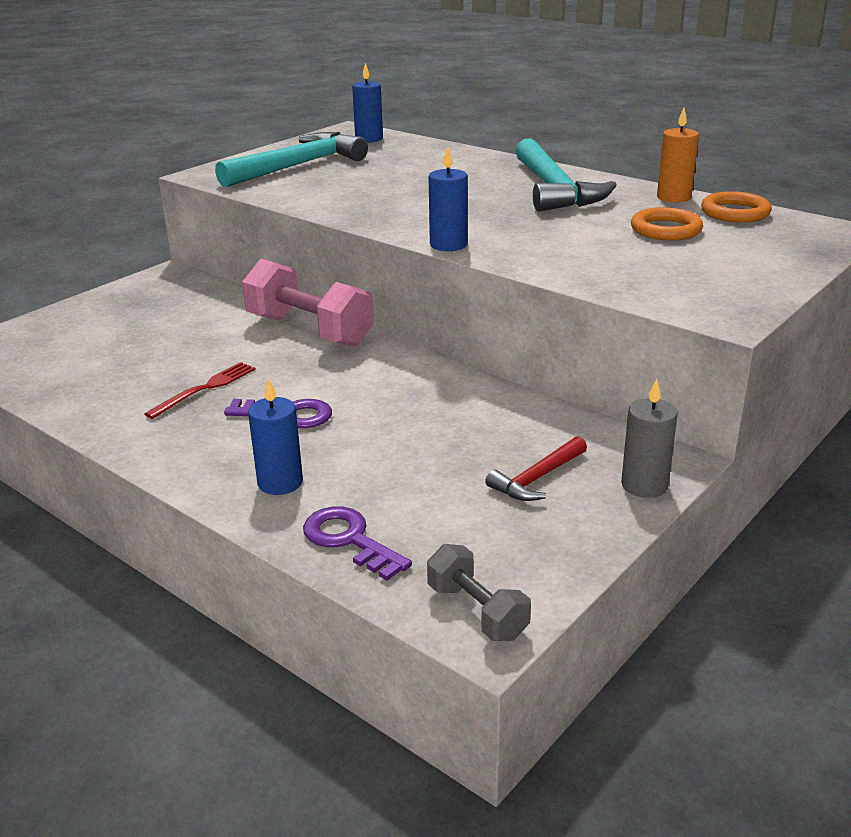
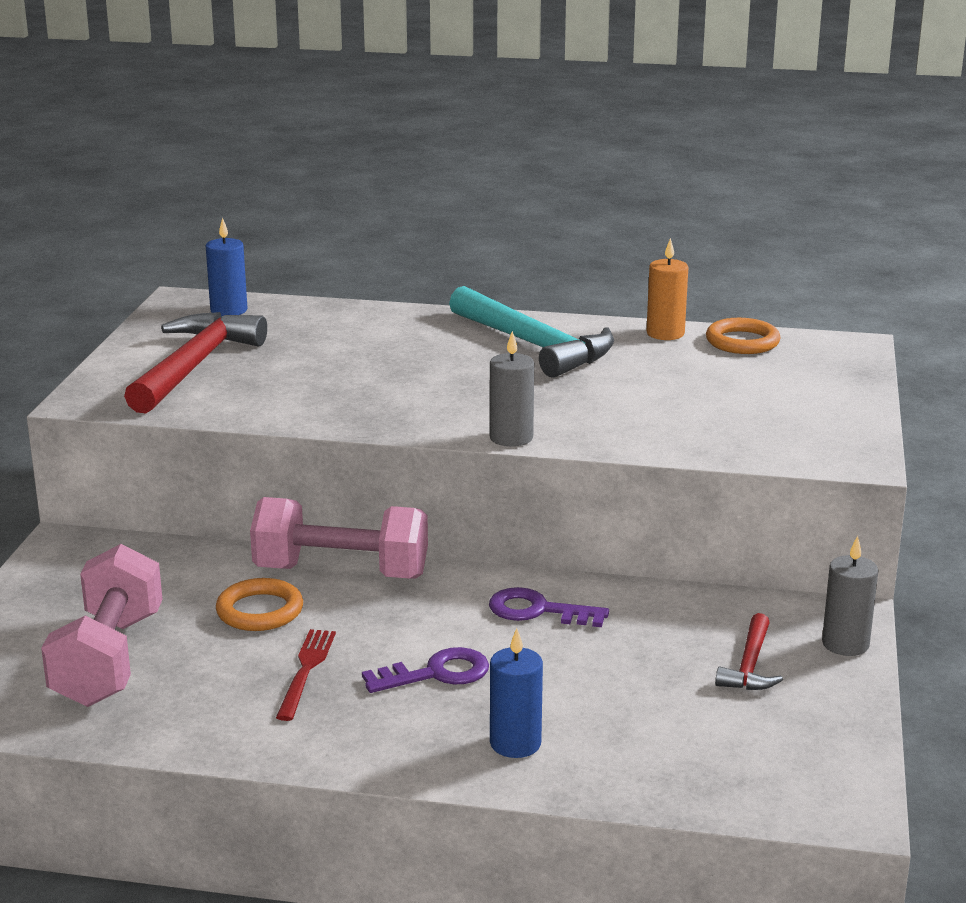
camera: 30 degrees left, 5 degrees down
turquoise hammer [215,132,368,187] -> red hammer [124,312,267,414]
purple key [303,506,412,581] -> purple key moved to [489,587,609,627]
grey dumbbell [427,544,531,641] -> none
blue candle [428,146,468,251] -> grey candle [490,331,534,447]
orange ring [631,207,703,241] -> orange ring moved to [216,578,303,631]
none -> pink dumbbell [41,544,163,707]

